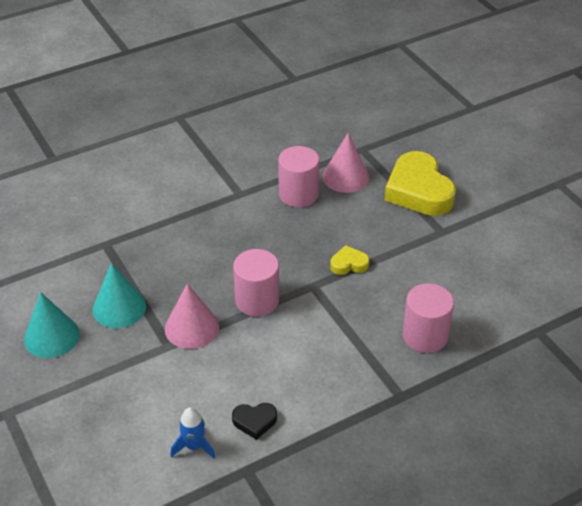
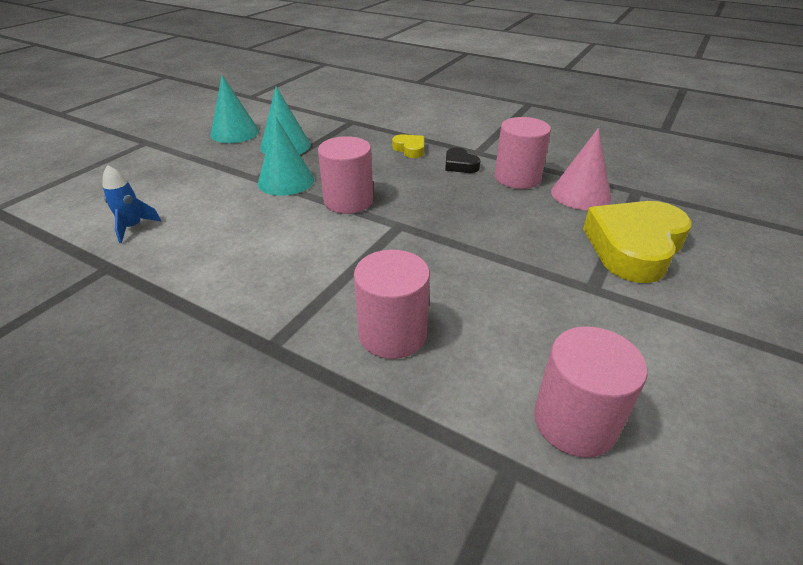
camera: 60 degrees right, 5 degrees down
pink cone [165,283,219,349] -> turquoise cone [258,116,314,196]
black heart [232,403,277,440] -> black heart moved to [445,147,481,173]
yellow heart [330,245,369,275] -> yellow heart moved to [392,134,424,158]
none -> pink cylinder [534,326,648,457]

